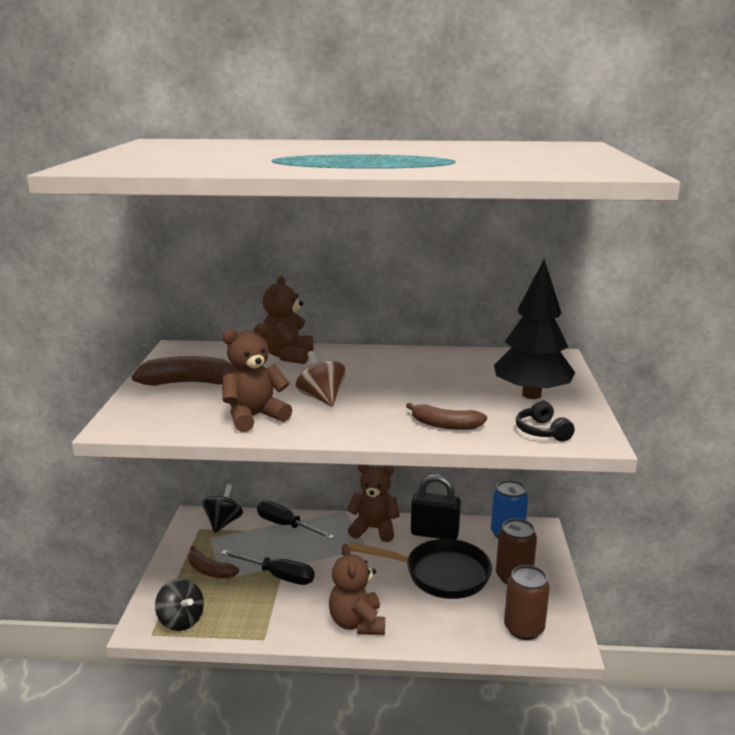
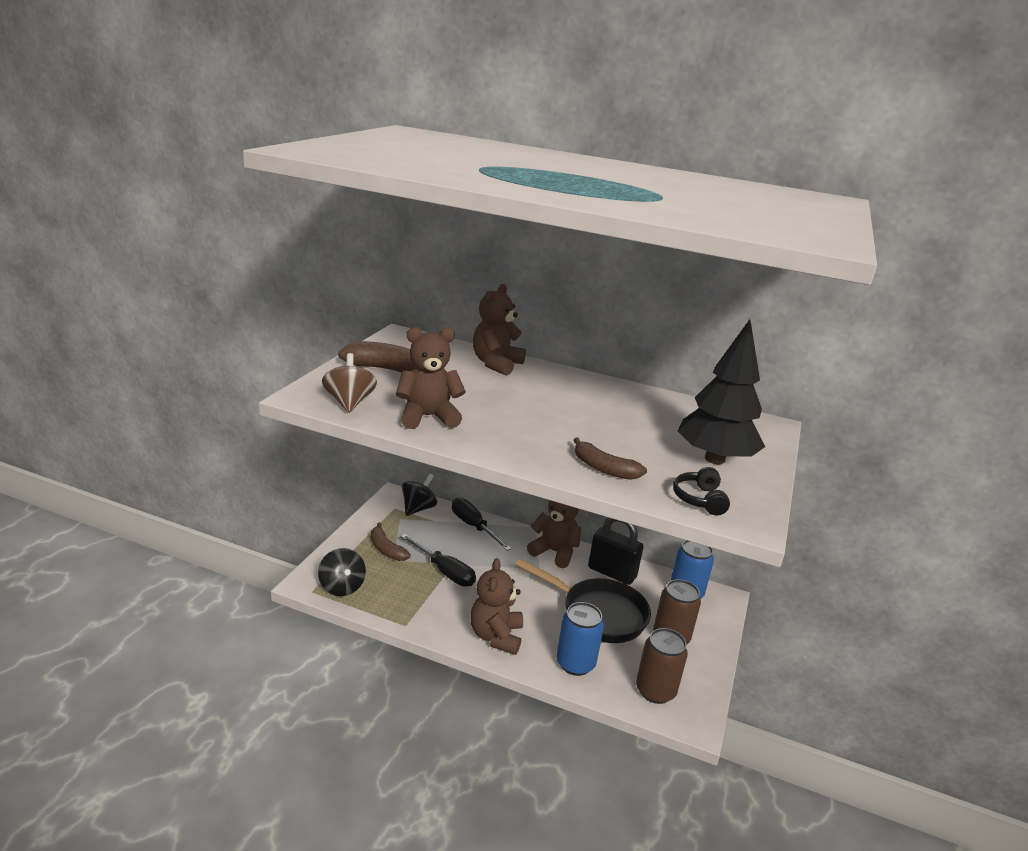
camera: 15 degrees right, 5 degrees up
brown spinning top [296,351,346,407] -> brown spinning top moved to [322,353,377,413]
none -> blue can [556,602,604,676]

